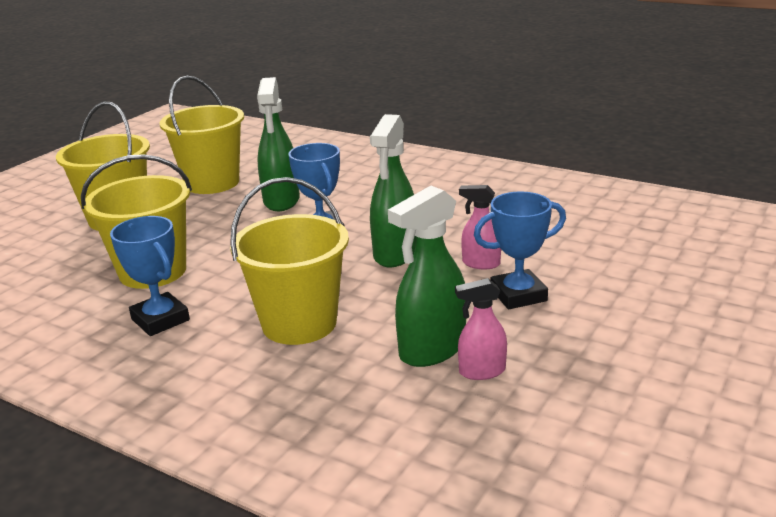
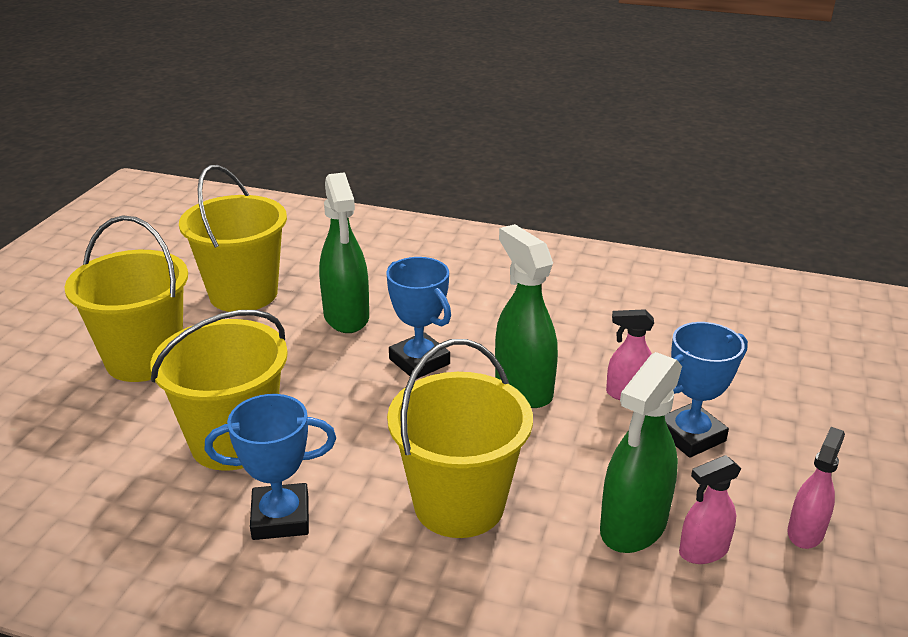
camera: 15 degrees left, 5 degrees up
blue trophy [110,216,190,336] -> blue trophy turned 45 degrees counterclockwise [204,394,336,540]
green spray bottle [370,114,416,267] -> green spray bottle turned 150 degrees clockwise [495,224,558,408]
none -> pink spray bottle [787,427,845,549]

